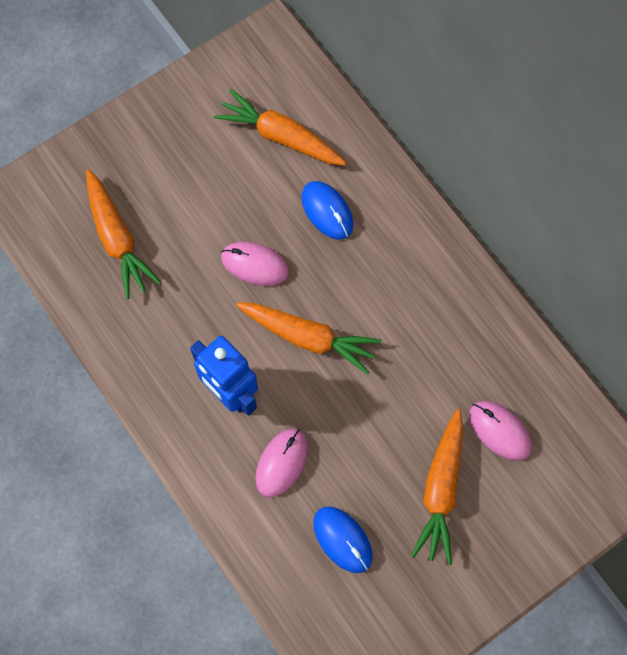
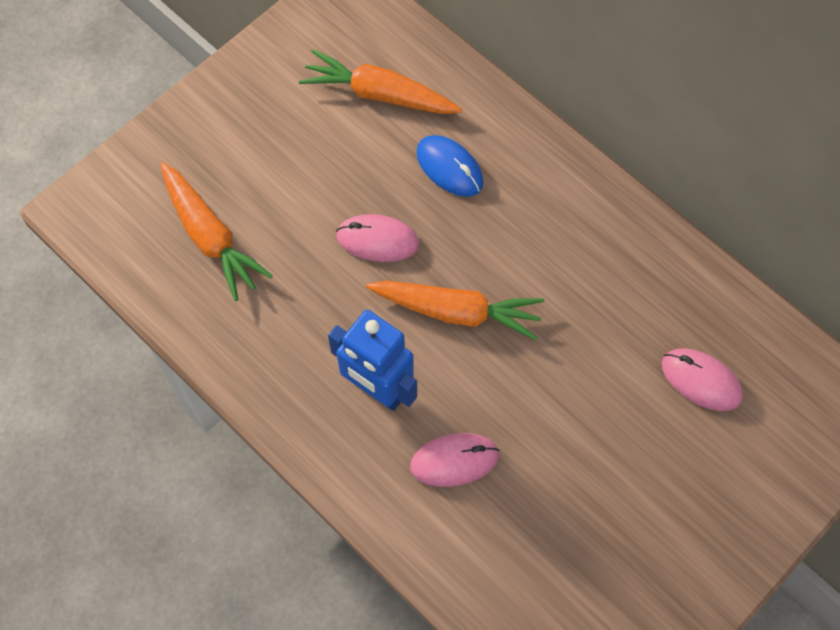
camera: 10 degrees left, 5 degrees down
pink mouse [255,429,308,498] -> pink mouse turned 60 degrees clockwise [410,433,500,487]
blue mouse [313,507,373,573] -> none
orange carrot [411,409,463,565] -> none

